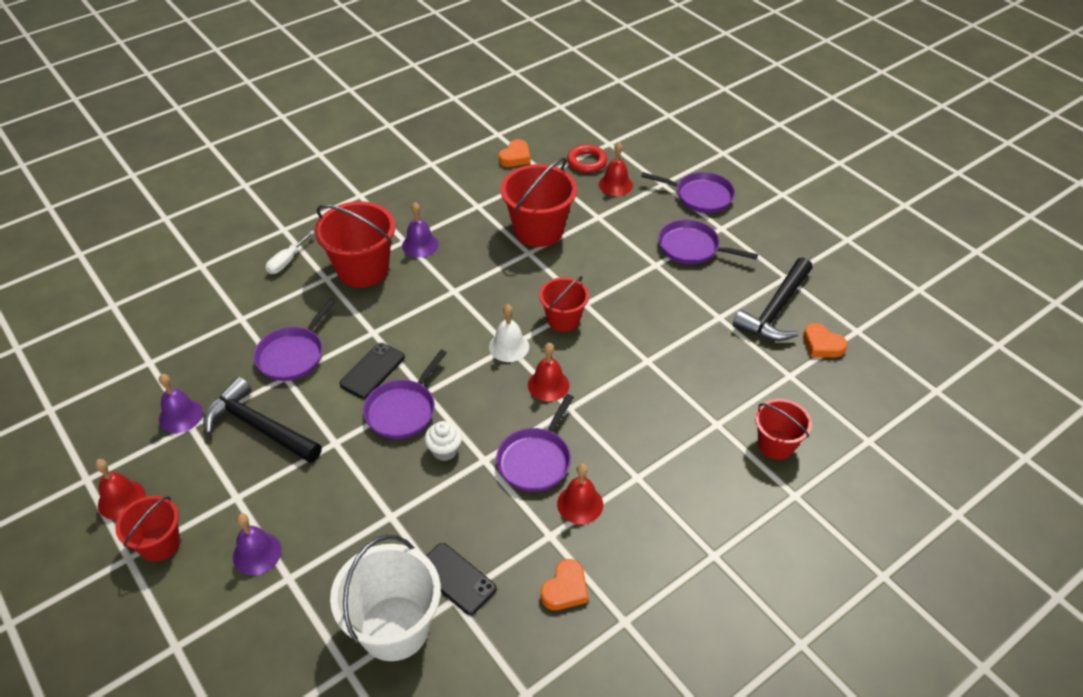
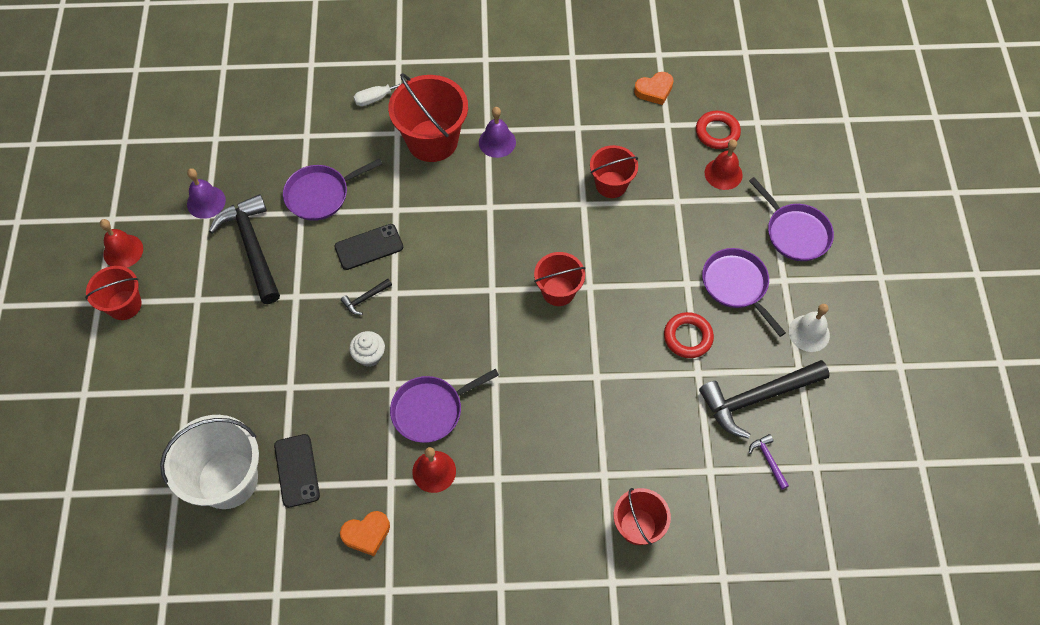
camera: 35 degrees right, 15 degrees up
purple bell [233,514,282,575] -> none
purple pan [363,350,447,439] -> black hammer [341,279,392,315]
white bell [489,304,529,362] -> white bell moved to [789,304,830,352]
red bucket [501,157,577,247] -> red bucket [590,145,638,198], size x0.60
red bell [528,343,570,401] -> none
orange heart [803,323,847,357] -> purple hammer [749,434,789,490]
none -> red ring [664,312,714,358]

